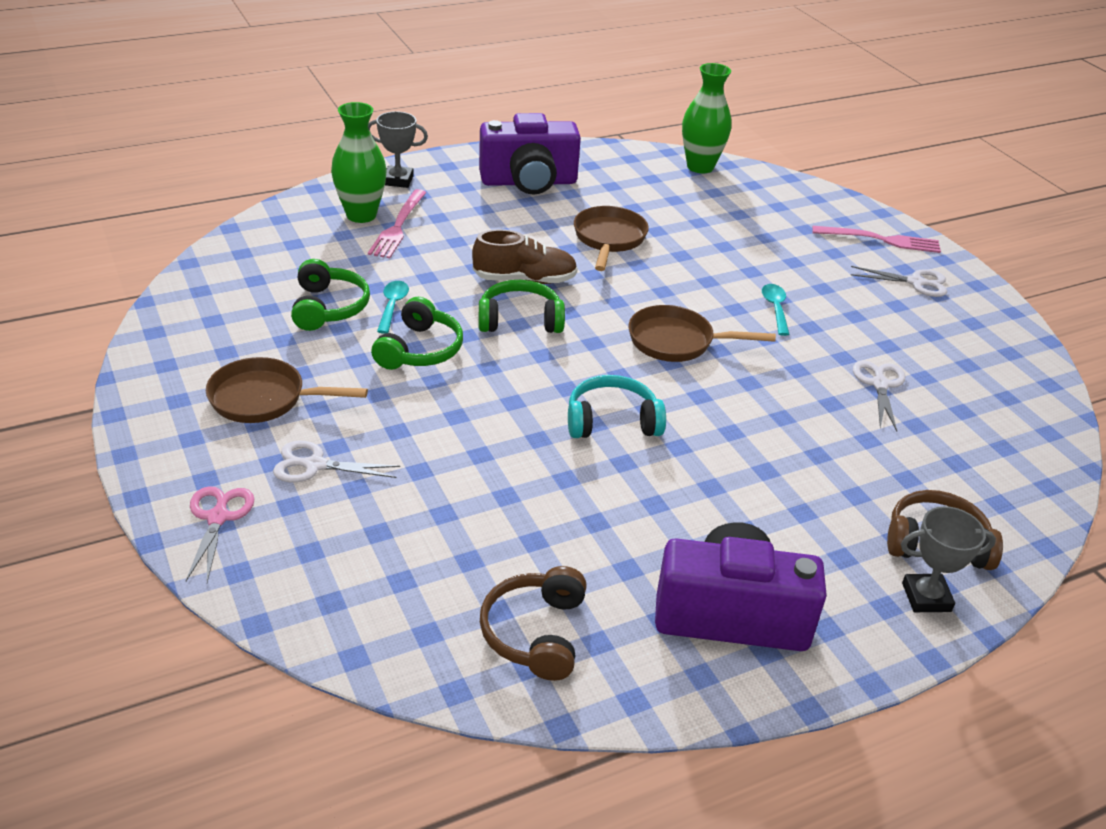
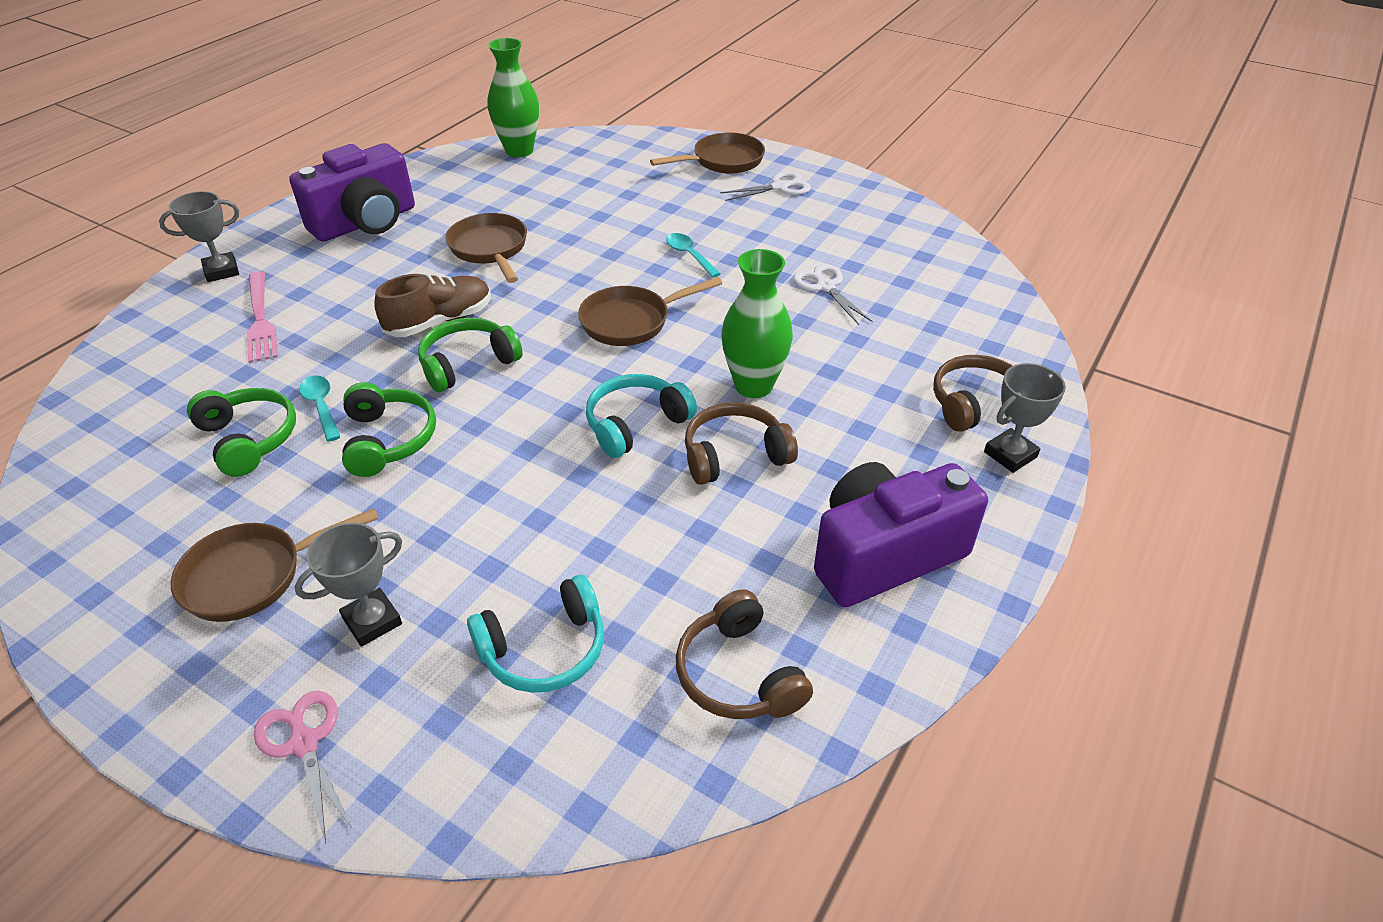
camera: 30 degrees left, 5 degrees up
white scissors [273,441,400,483] -> grey trophy [295,522,402,647]
green vase [331,102,387,223] -> green vase moved to [721,249,793,398]
pink fork [812,226,941,253] -> brown pan [650,132,765,174]
none -> turquoise headphones [467,575,604,693]
none -> brown headphones [685,402,798,485]

